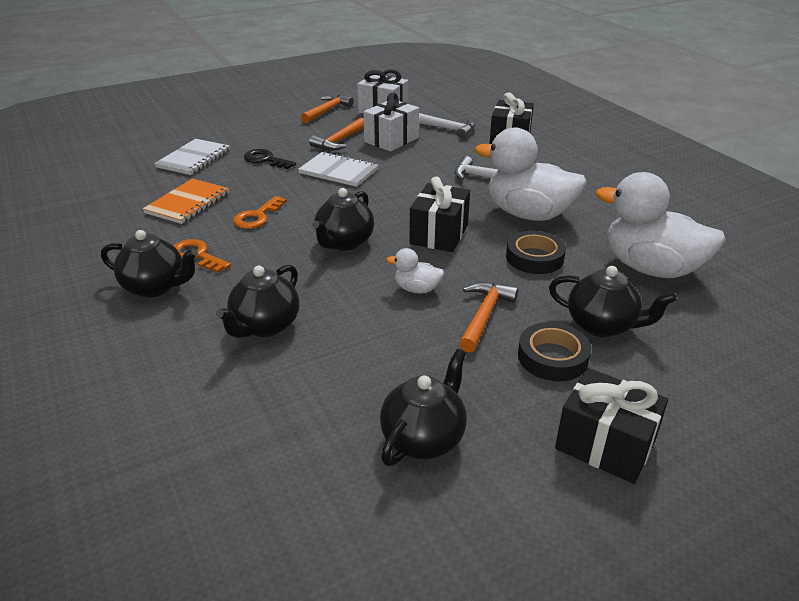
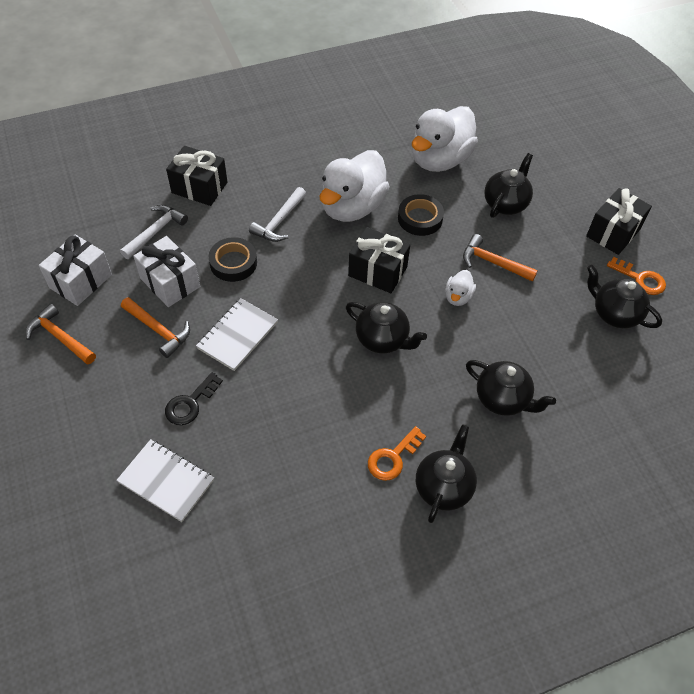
camera: 85 degrees left, 20 degrees up
orange notebook [143,179,229,224] -> none
orange key [233,196,287,229] -> orange key moved to [607,257,666,295]
black tape [518,322,591,381] -> black tape moved to [209,237,257,282]

